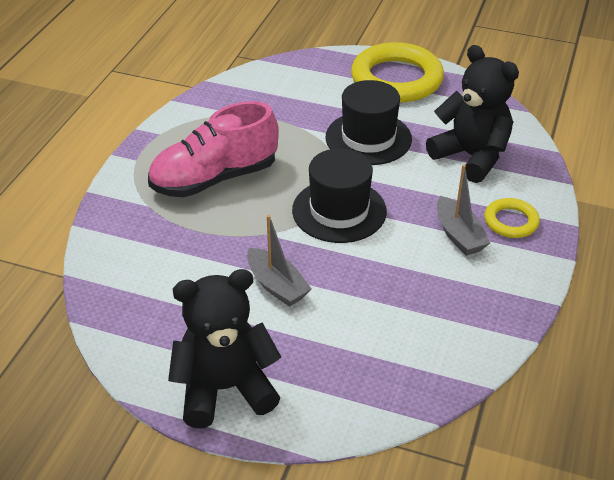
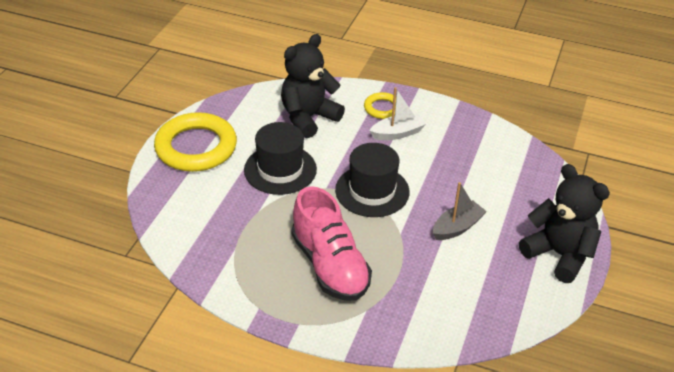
camera: 90 degrees left, 0 degrees up
black teddy bear [168,269,281,428] -> black teddy bear turned 150 degrees clockwise [519,164,610,283]
grey boat [437,164,490,256] -> white boat [369,87,426,140]

